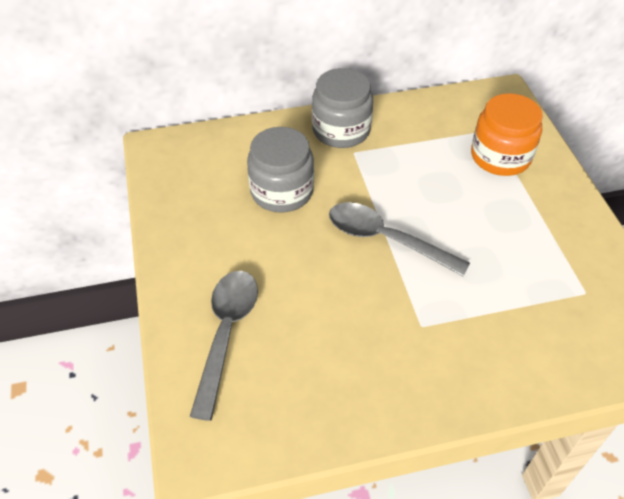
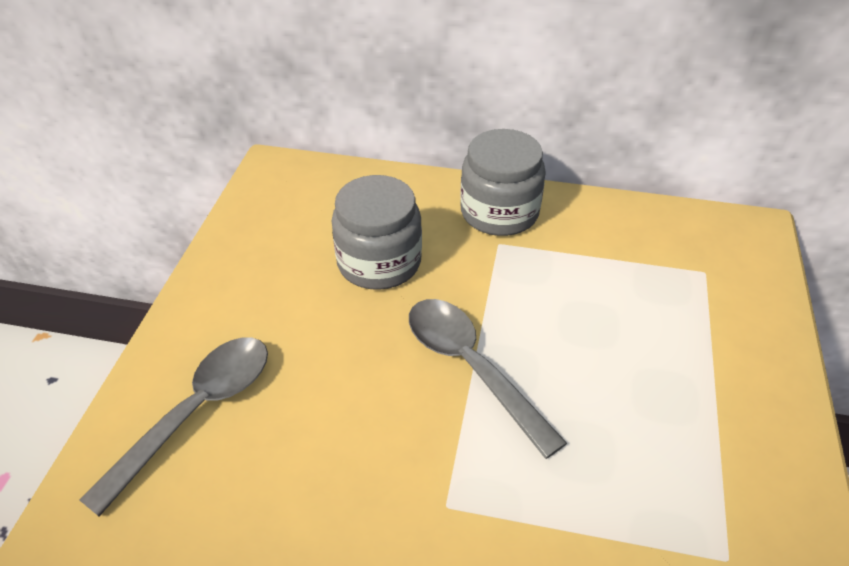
camera: 25 degrees right, 5 degrees down
orange jar [471,93,543,176] -> none

